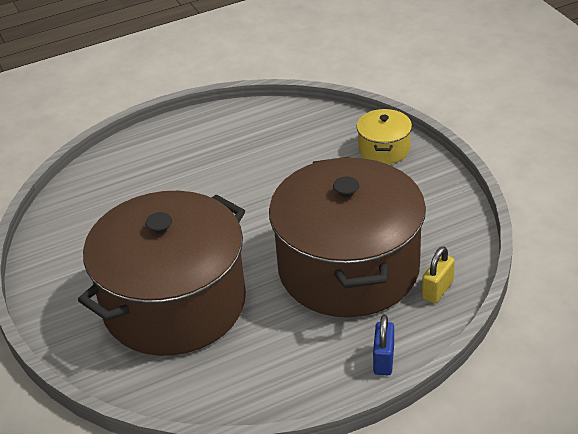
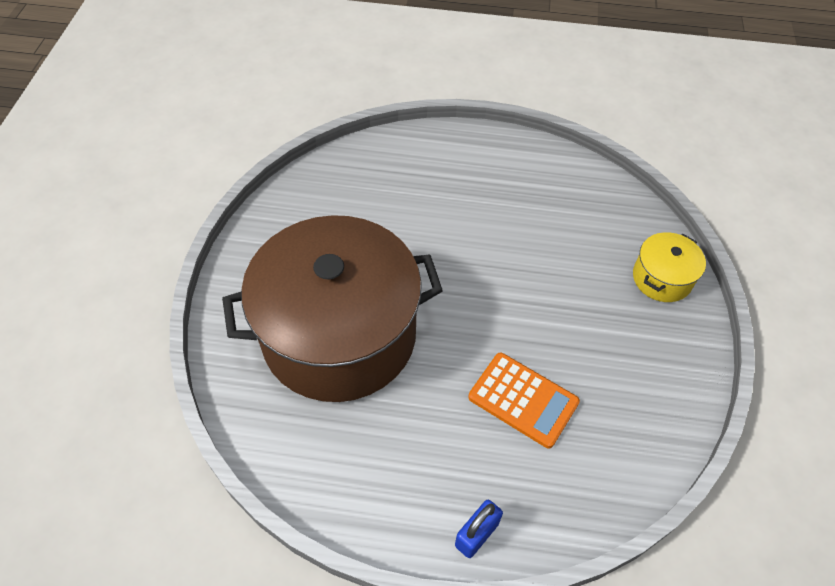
camera: 30 degrees right, 15 degrees up
brown pot [269,157,426,317] -> orange calculator [468,353,580,448]
yellow padlock [422,246,455,303] -> none

